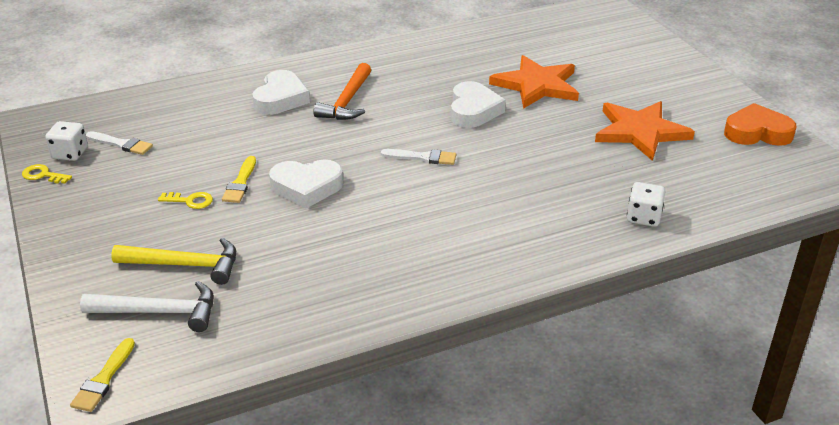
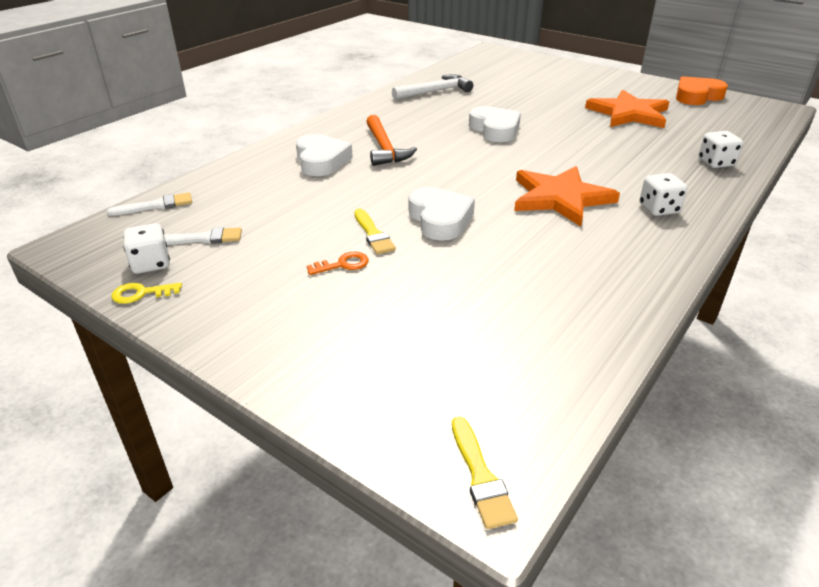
camera: 30 degrees left, 0 degrees up
white hammer [80,281,214,332] -> white hammer moved to [392,75,473,100]
yellow hammer [111,238,236,285] -> none
yellow key [158,192,213,209] -> orange key [307,252,369,275]
white heart [269,160,343,209] -> white heart turned 75 degrees counterclockwise [409,187,475,241]
white brush [381,149,456,165] -> white brush moved to [107,193,192,216]
orange star [489,55,579,109] -> orange star moved to [514,166,620,226]
none -> white dice [639,173,688,216]

